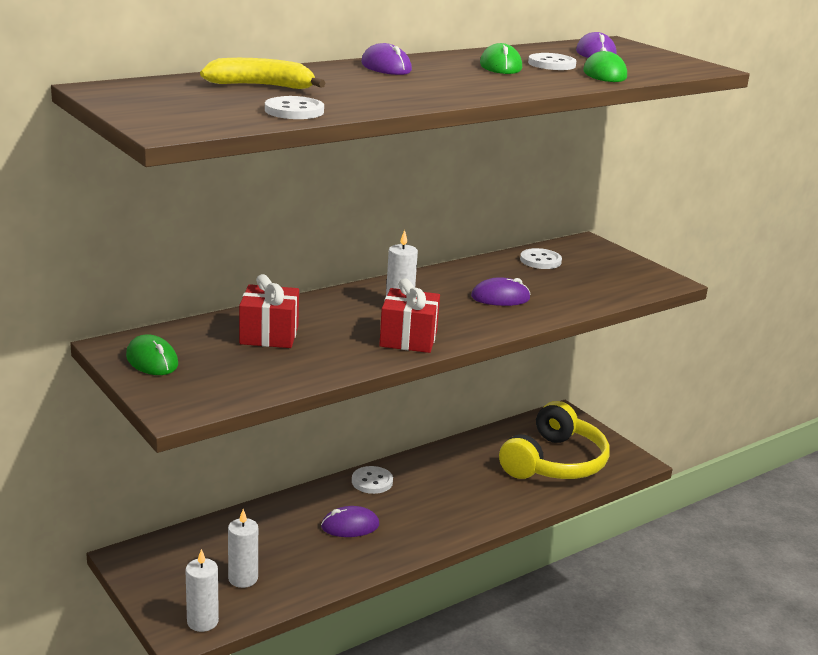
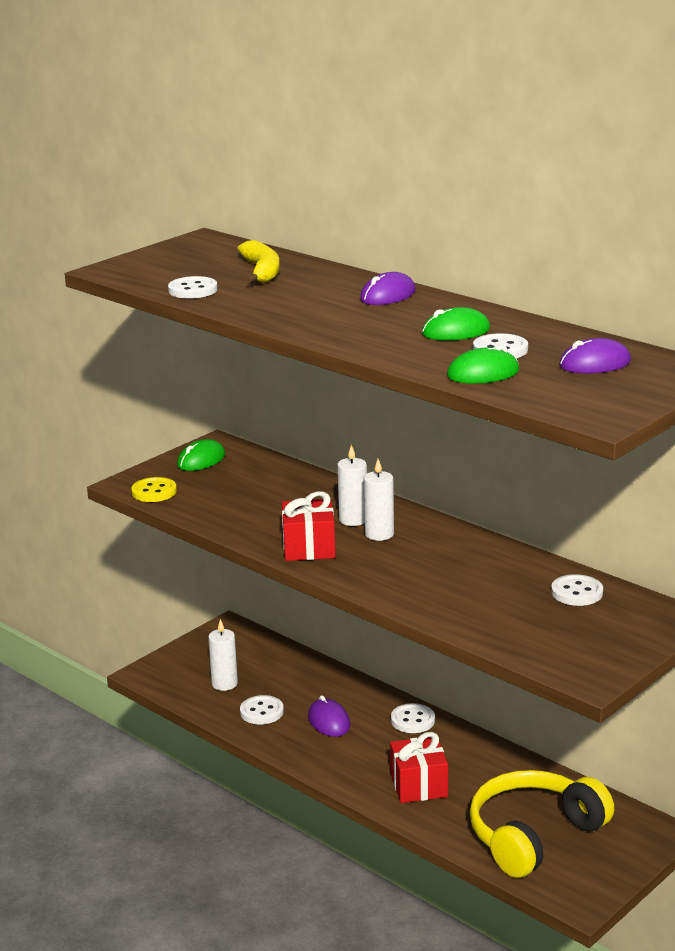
camera: 80 degrees right, 0 degrees up
white candle [185,549,219,632] -> white candle moved to [337,444,367,526]
red gift [239,274,299,348] -> red gift moved to [390,732,448,803]
purple mouse [471,277,530,306] -> none
yellow headphones [499,401,610,479] -> yellow headphones turned 120 degrees clockwise [469,770,614,878]
none -> yellow button [131,477,177,502]
none -> white button [240,695,284,724]

